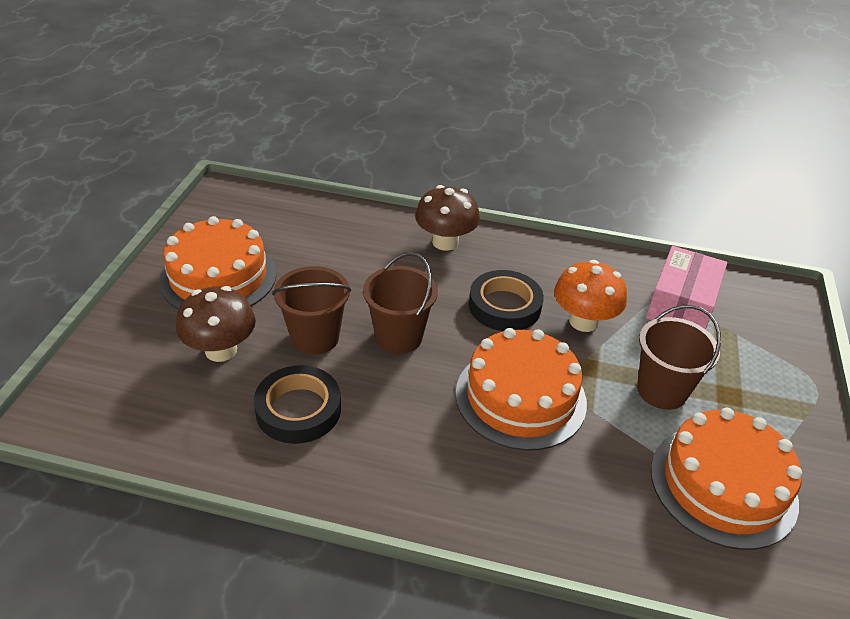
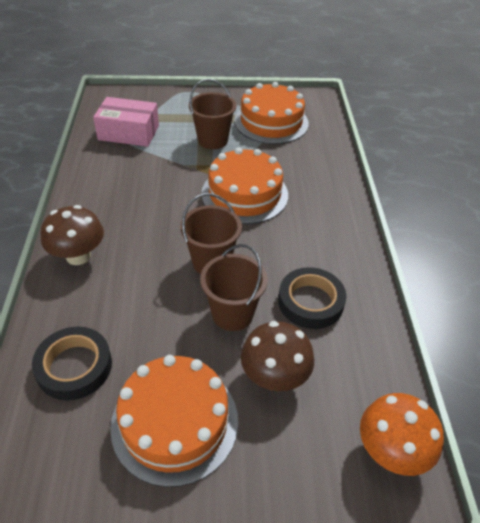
camera: 105 degrees left, 5 degrees up
black tape [469,270,544,331] -> black tape moved to [32,327,112,401]
orange mushroom [554,260,627,332] -> orange mushroom moved to [360,393,444,476]

